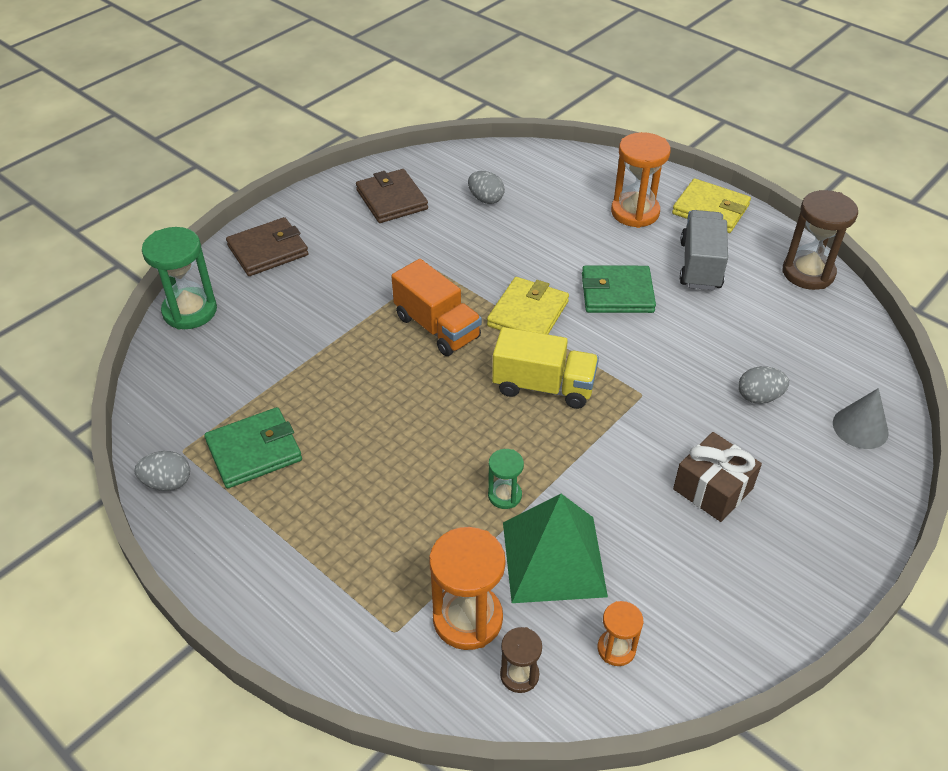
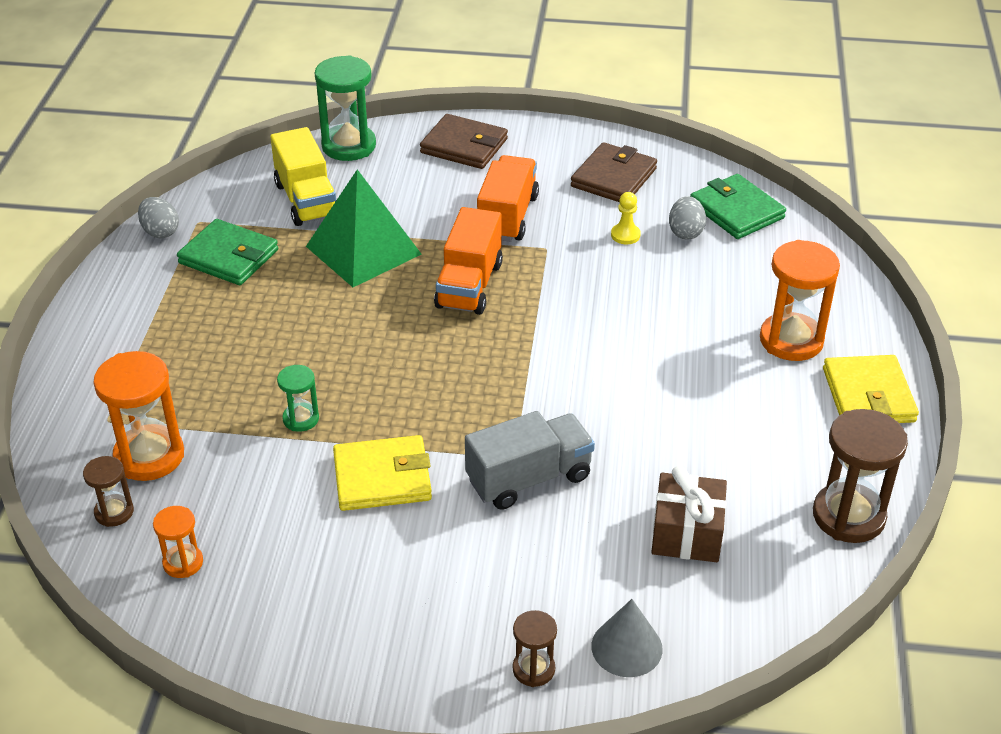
camera: 55 degrees right, 5 degrees down
yellow wallet [487,277,569,334] -> yellow wallet moved to [333,435,432,511]
yellow truck [492,327,599,409] -> yellow truck moved to [270,127,336,226]
green pyramid [503,494,608,603] -> green pyramid moved to [306,169,422,287]
green wallet [582,265,656,313] -> green wallet moved to [690,174,786,239]
brown gift [673,432,762,522] -> brown gift moved to [651,466,727,562]
grey truck [680,210,728,290] -> grey truck moved to [465,411,595,510]
grey egg [738,366,789,404] -> none
none -> orange truck [477,155,539,242]
none -> brown hourglass [513,610,557,687]
none -> yellow pawn [611,192,641,245]

